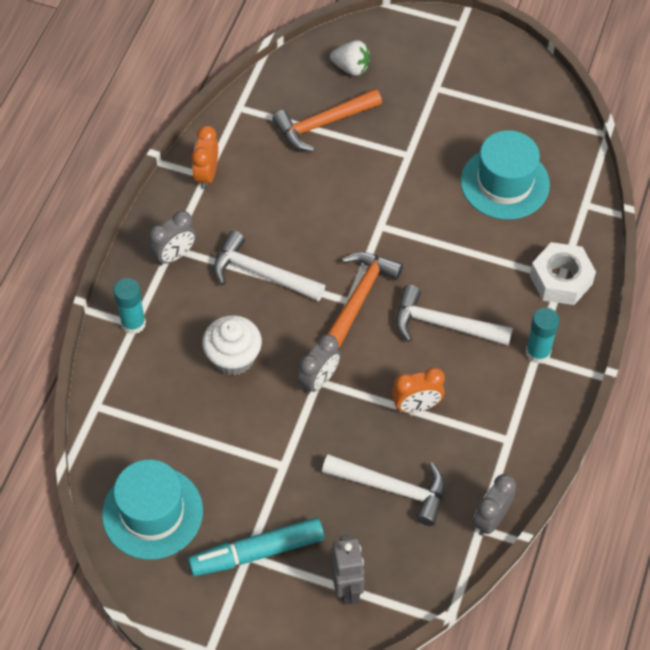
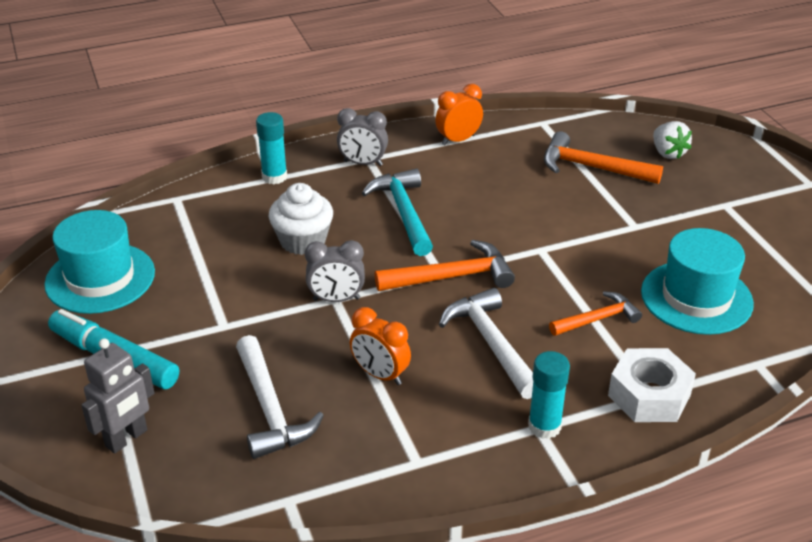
camera: 50 degrees right, 20 degrees down
white hammer [213,231,325,301] -> turquoise hammer [362,168,433,256]
grey clock [473,474,516,536] -> none
none -> orange hammer [549,291,642,336]

